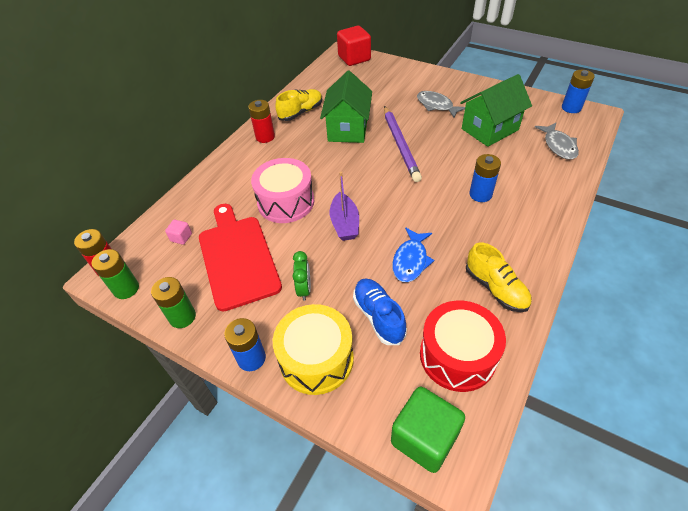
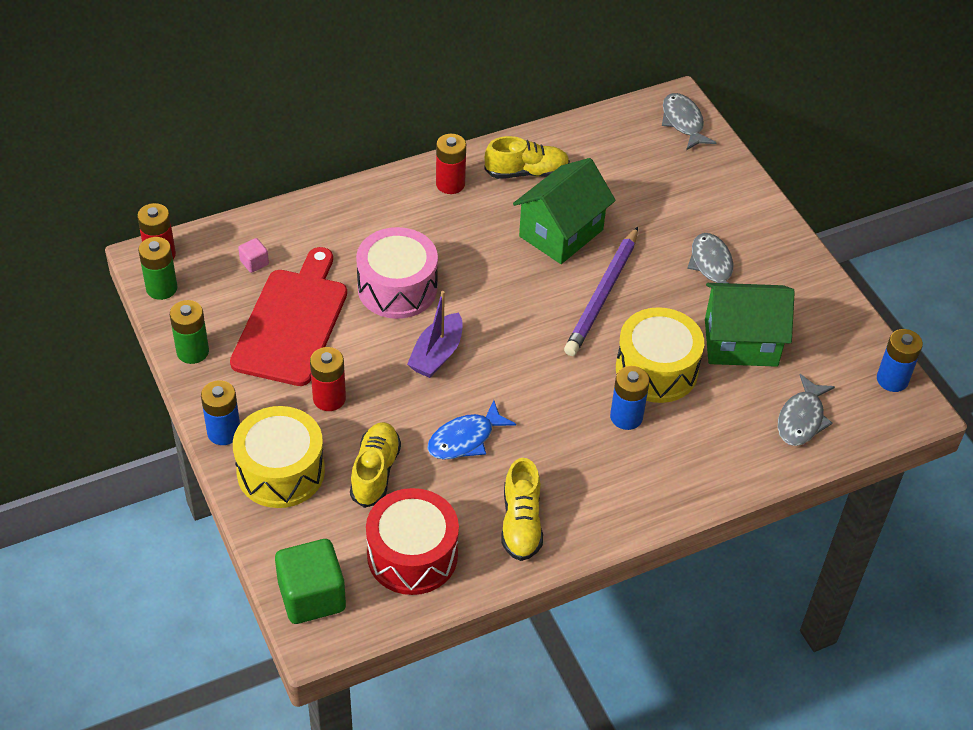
camera: 30 degrees right, 0 degrees up
green clock [292,251,311,301] -> red battery [310,347,346,411]
red cube [337,26,371,66] -> grey fish [662,93,716,150]
blue shoe [353,278,407,345] -> yellow shoe [350,422,401,508]
none -> yellow drum [616,307,704,403]

